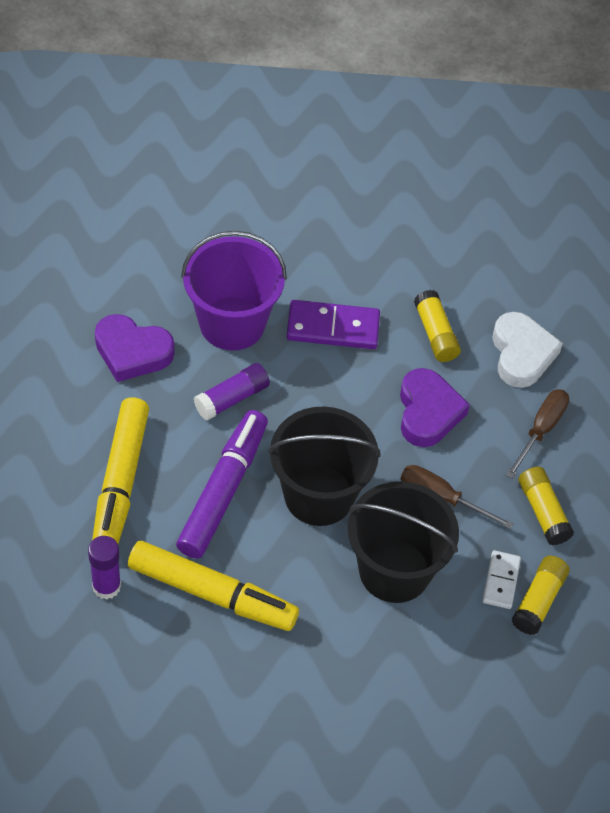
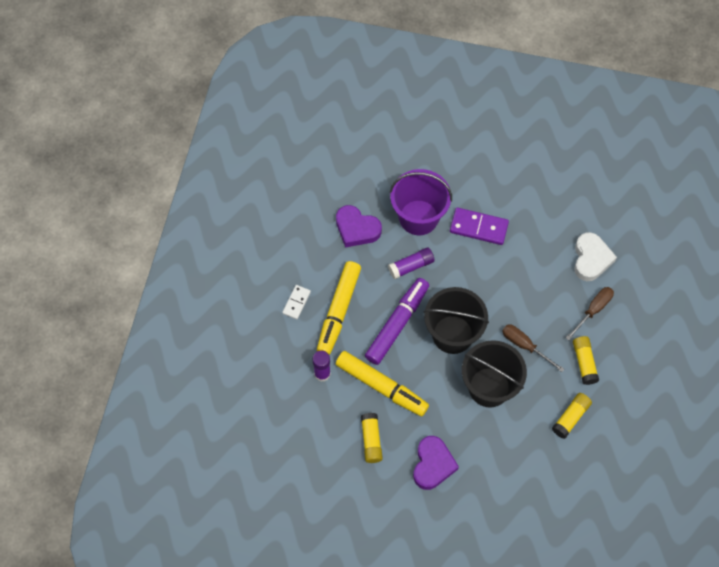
camera: 15 degrees right, 10 degrees up
purple heart [400,368,470,447] -> purple heart moved to [413,436,459,490]
yellow glue stick [414,290,461,362] -> yellow glue stick moved to [361,413,383,463]
white domino [482,550,521,609] -> white domino moved to [282,285,311,319]

